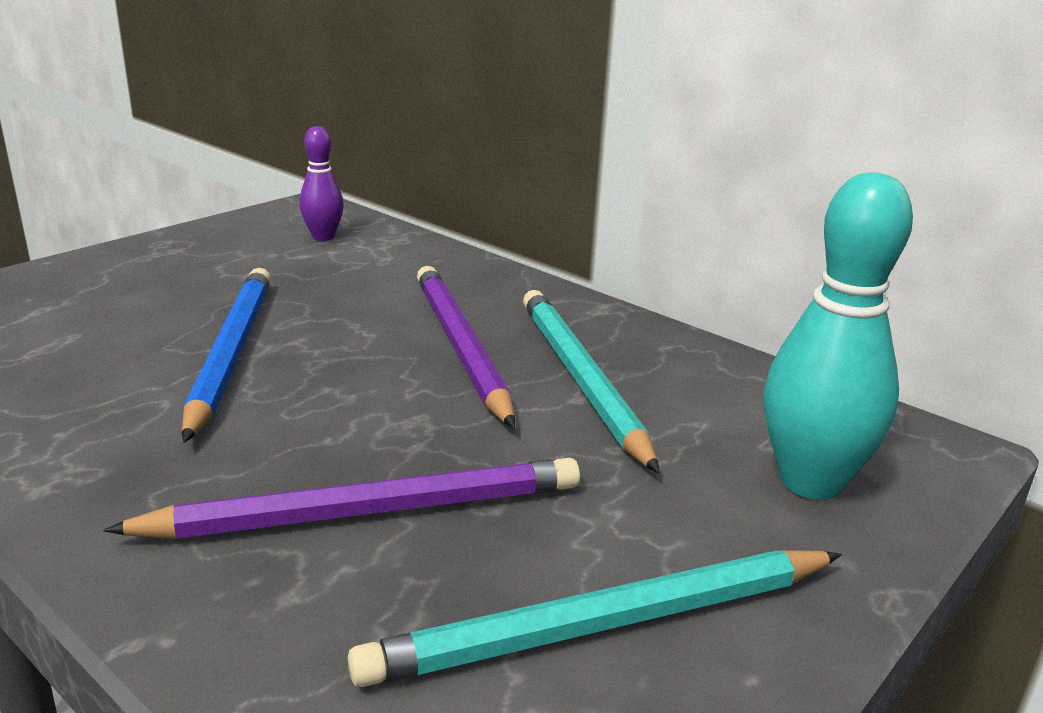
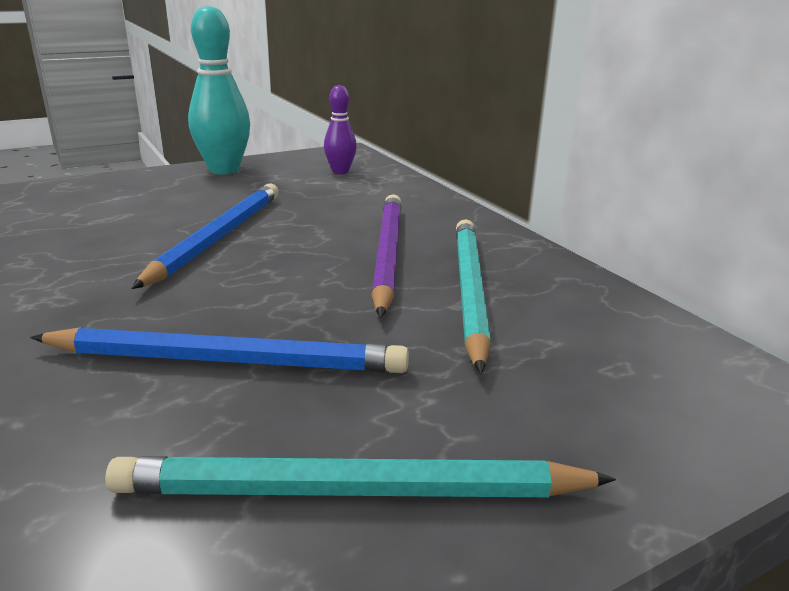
camera: 20 degrees right, 0 degrees up
purple pencil [103,458,580,539] -> blue pencil [30,327,409,373]
turquoise bowling pin [764,173,913,500] -> turquoise bowling pin moved to [188,6,250,175]

